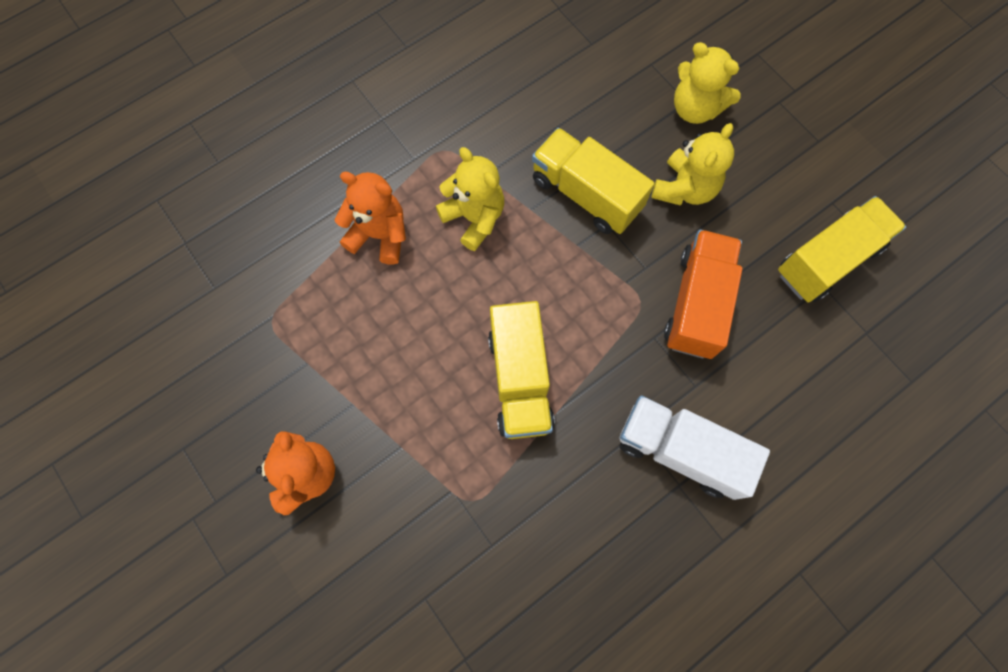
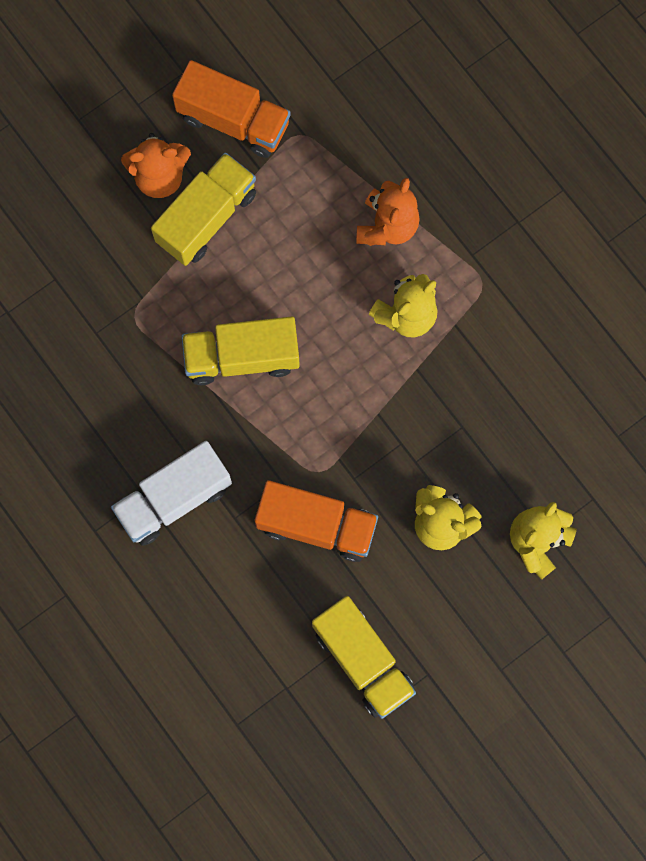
camera: 90 degrees right, 5 degrees up
yellow truck [532,128,655,234] -> yellow truck moved to [151,153,256,266]
white truck [620,395,770,500] -> white truck turned 150 degrees counterclockwise [111,441,232,546]
none -> orange truck [172,60,291,158]

